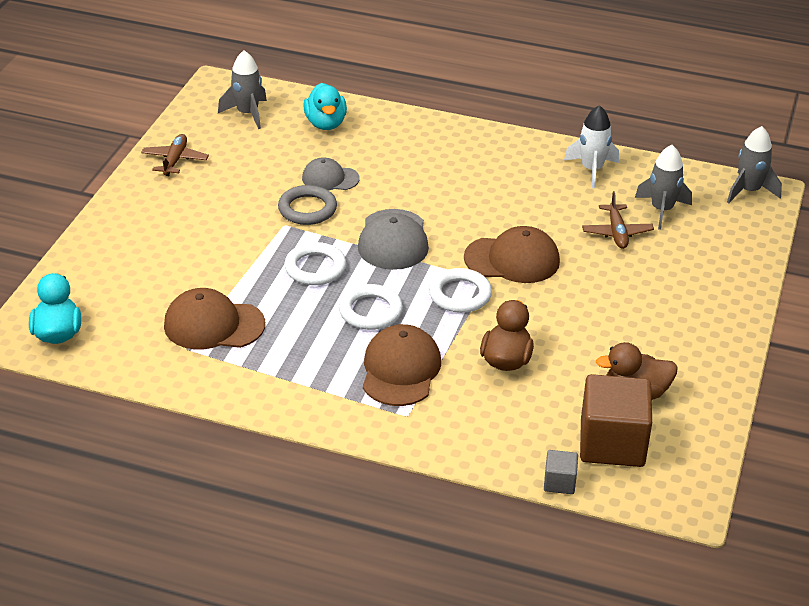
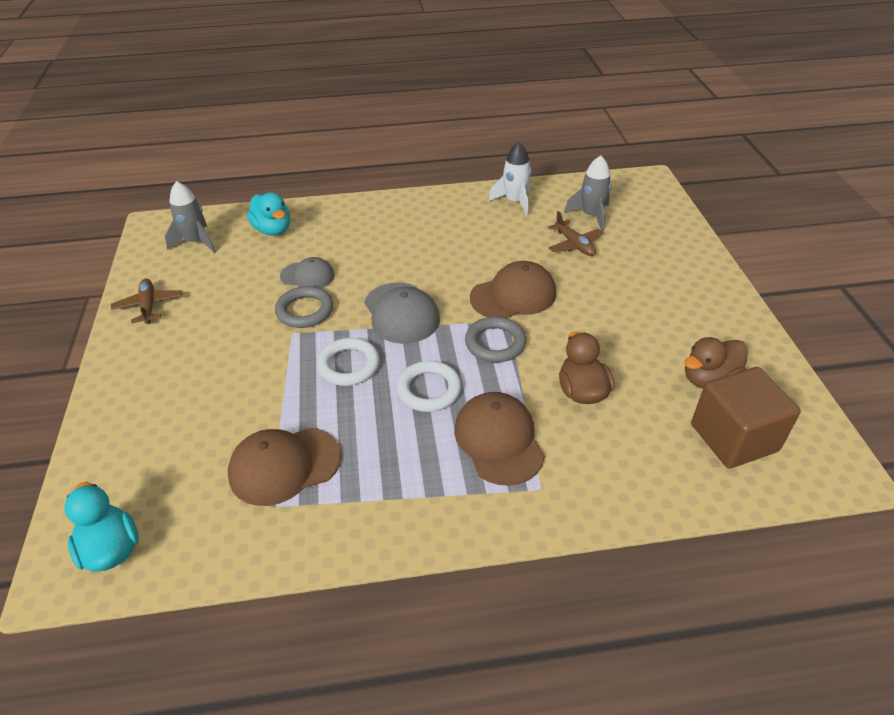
camera: 25 degrees left, 5 degrees up
grey cap [302,157,359,190] -> grey cap turned 150 degrees counterclockwise [280,257,335,288]
white ring [429,268,492,313] -> grey ring [465,317,526,362]
grey cube [544,450,578,494] -> none
grey rocket [727,126,782,203] -> none

